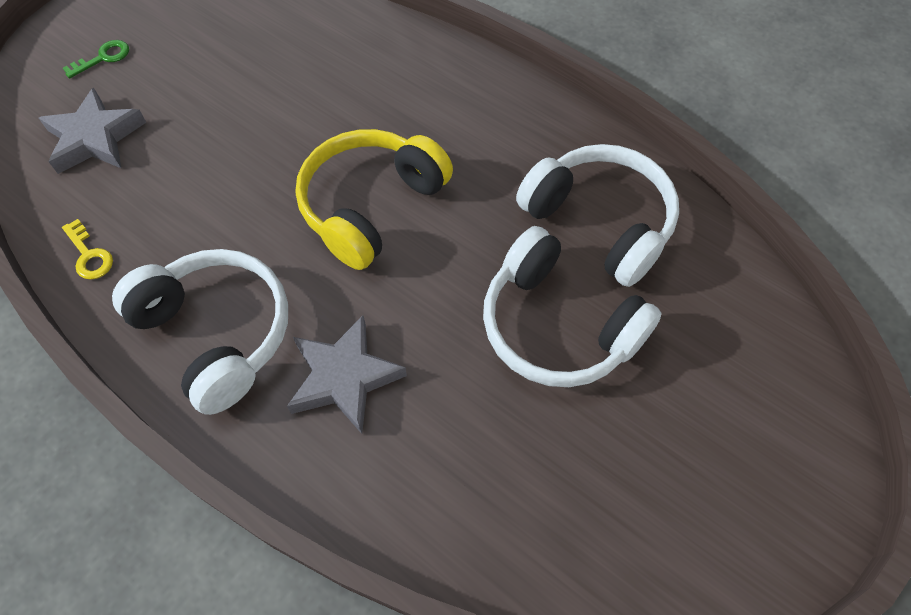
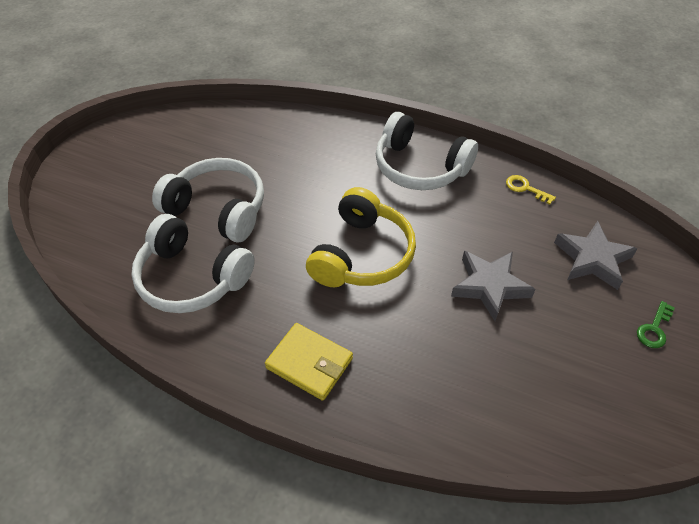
camera: 165 degrees right, 10 degrees down
grey star [287,316,407,434] -> grey star moved to [451,251,535,321]
none -> yellow wallet [265,323,353,401]

